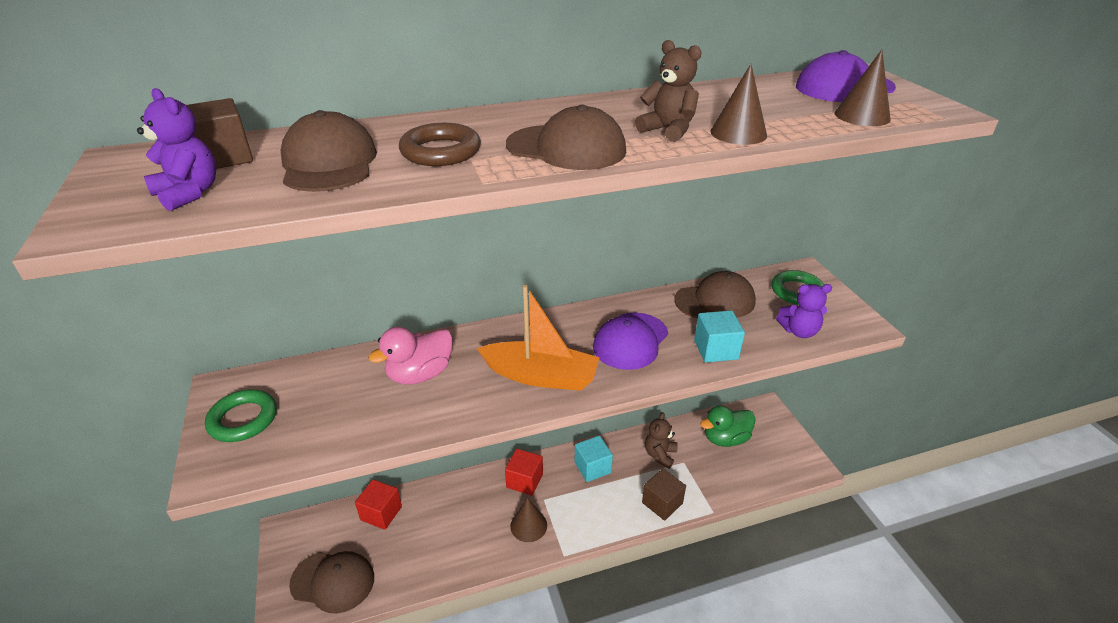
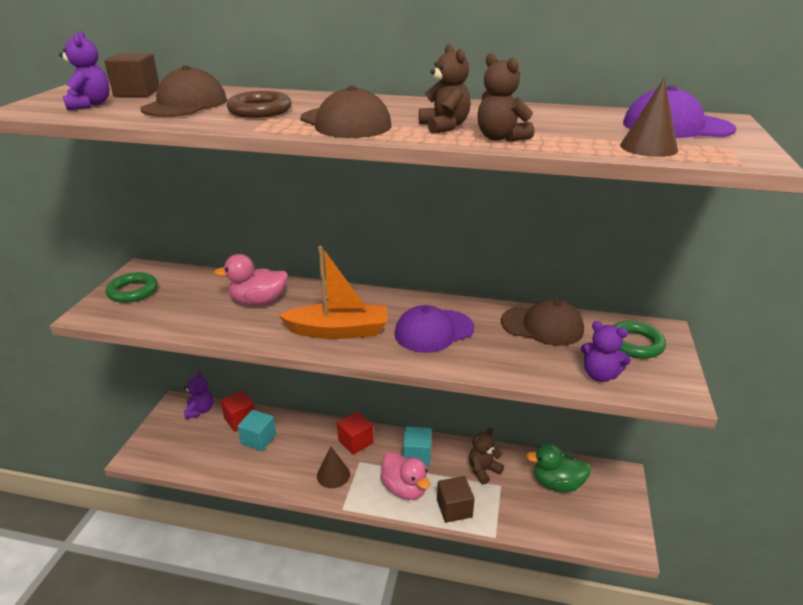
camera: 30 degrees right, 5 degrees down
brown cap [289,551,374,613] -> none
orange boat [476,285,600,391] -> orange boat turned 45 degrees counterclockwise [278,246,387,339]
turquoise cube [694,310,745,362] -> turquoise cube moved to [237,410,276,451]
brown cone [710,64,767,145] -> brown teddy bear [477,53,535,142]
none -> purple teddy bear [184,371,213,419]
none -> pink duck [380,451,431,500]

